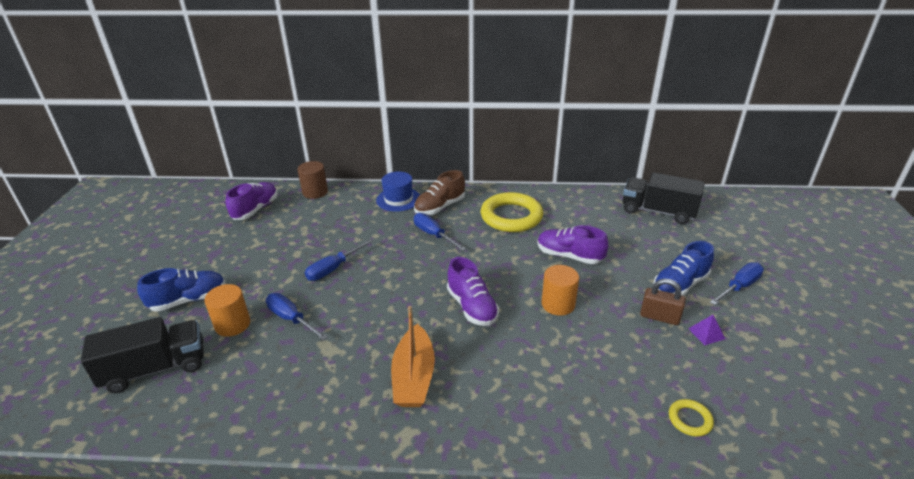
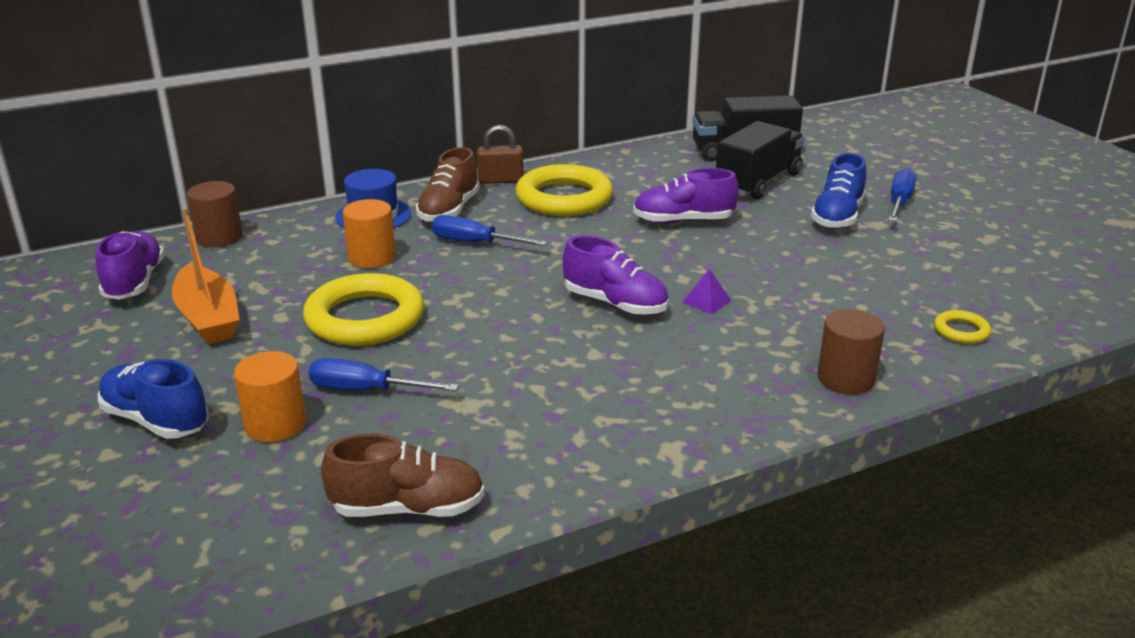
camera: 30 degrees left, 5 degrees down
black truck [81,317,204,393] -> black truck moved to [716,121,805,199]
blue shoe [137,268,226,312] -> blue shoe turned 90 degrees counterclockwise [98,359,209,439]
blue screwdriver [305,239,373,281] -> yellow ring [303,273,424,346]
orange boat [391,306,435,407] -> orange boat moved to [172,207,240,344]
orange cylinder [542,265,579,316] -> orange cylinder moved to [343,199,396,268]
brown padlock [640,279,686,325] -> brown padlock moved to [477,125,524,184]
purple pyramid [688,315,725,345] -> purple pyramid moved to [682,269,732,314]
none -> brown shoe [321,433,485,517]
none -> brown cylinder [818,309,885,394]

